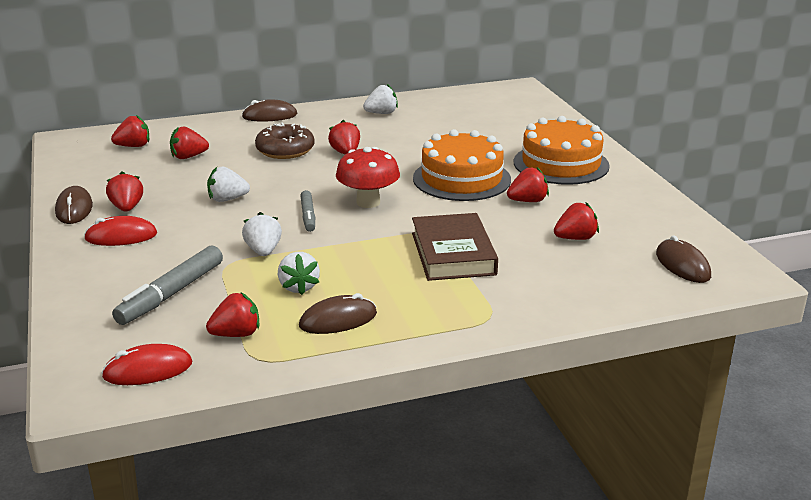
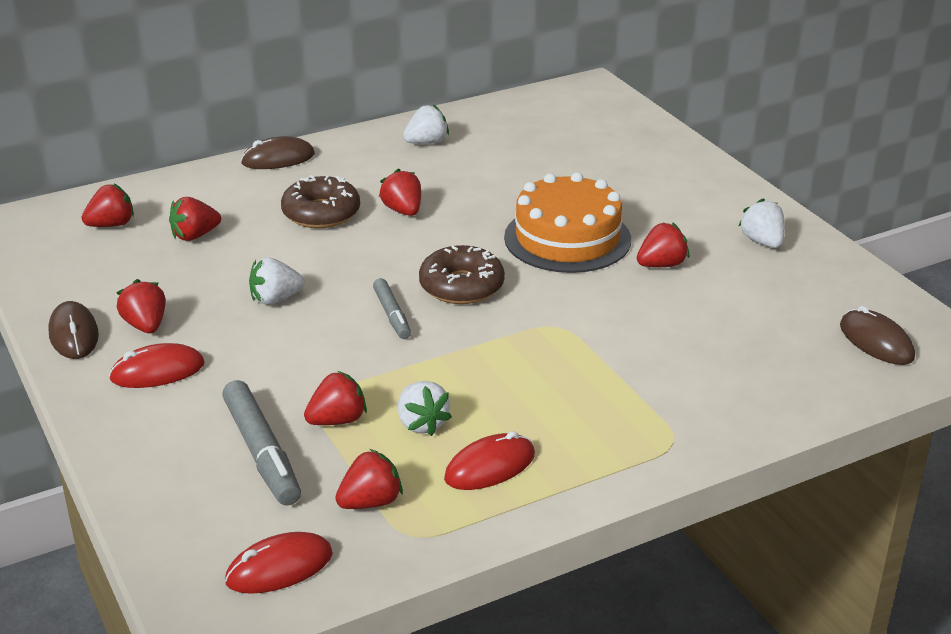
camera: 10 degrees left, 5 degrees up
grey marker [112,246,223,325] -> grey marker turned 45 degrees counterclockwise [222,380,301,506]
white strawberry [242,212,282,256] -> white strawberry moved to [738,198,785,248]
brown mouse [299,293,377,334] -> red mouse [444,431,535,490]
red mushroom [336,147,400,208] -> brown donut [419,245,505,304]
brown book [412,213,498,281] -> none
orange cake [514,116,610,185] -> none
red strawberry [554,202,599,240] -> red strawberry moved to [304,371,367,425]

